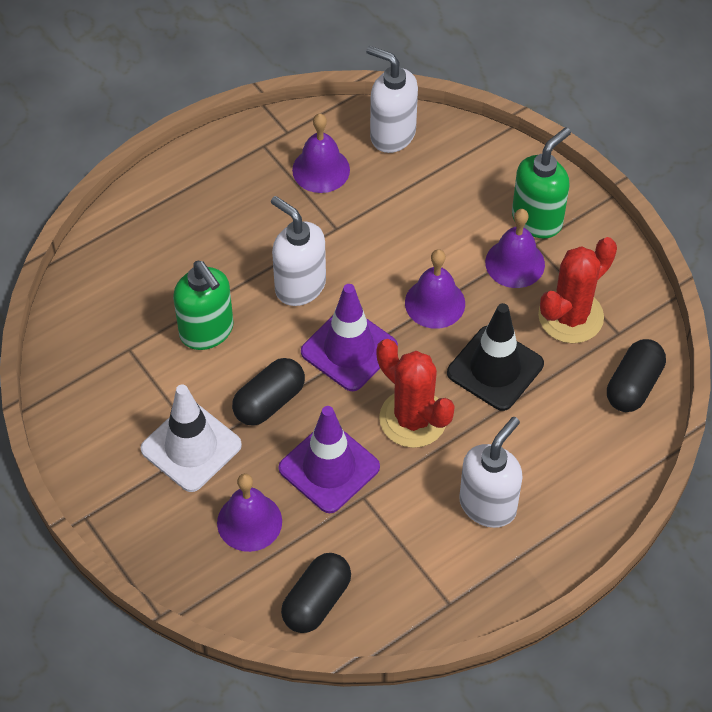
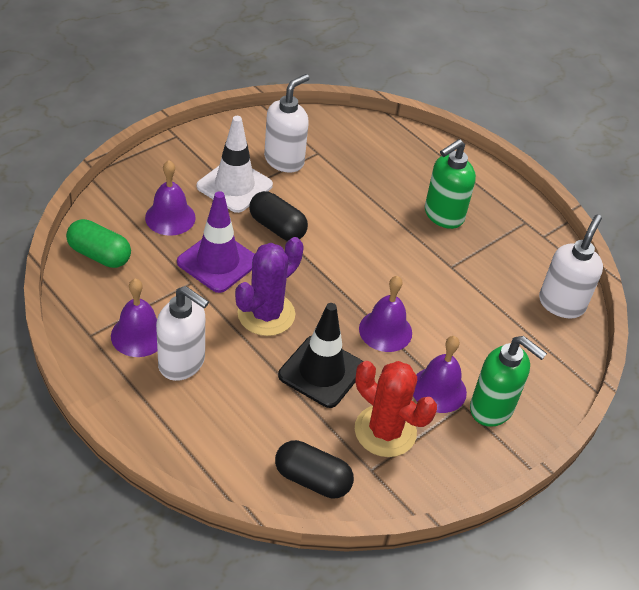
camera: 80 degrees right, 10 degrees down
green soap dispenser [173,261,233,350] -> green soap dispenser moved to [425,139,476,229]
white soap dispenser [271,196,326,306] -> white soap dispenser moved to [264,74,309,173]
black capsule [281,553,351,633] -> green capsule [66,219,131,268]
purple bell [292,113,350,193] -> purple bell moved to [111,279,157,357]
purple traffic cone [301,284,398,391] -> none
red cactus [377,339,455,448] -> purple cactus [235,237,304,336]

